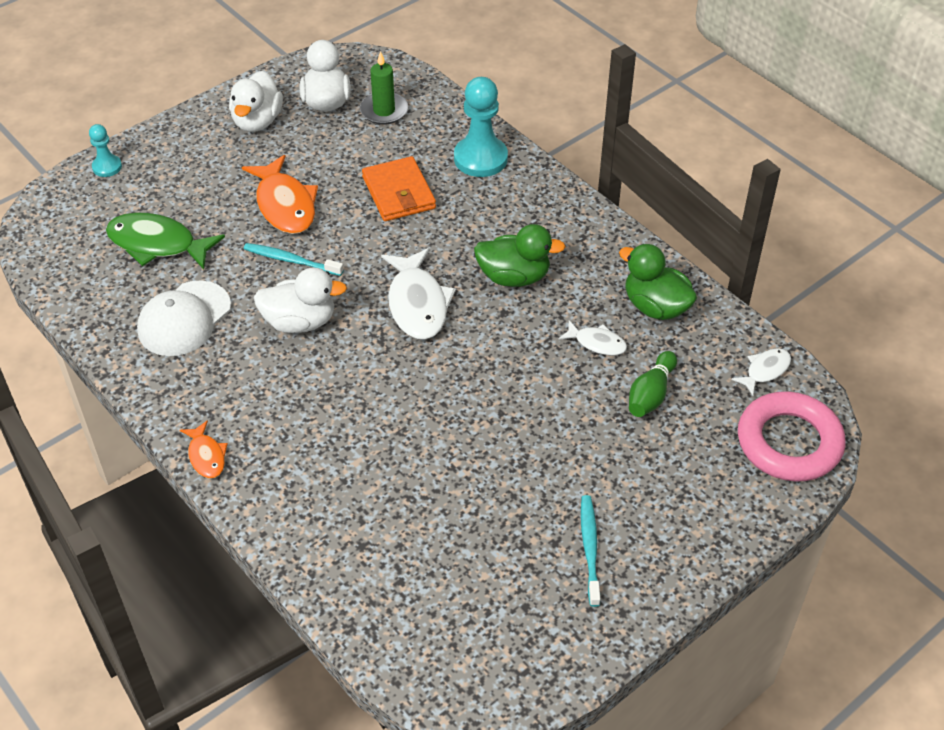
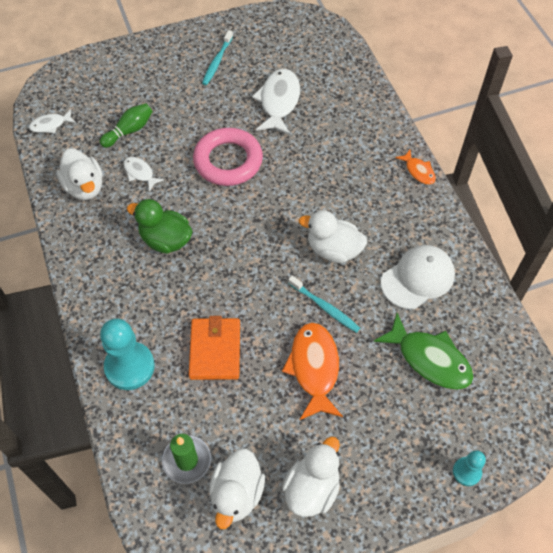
camera: 160 degrees left, 10 degrees up
orange fish [180,420,228,478] -> orange fish turned 150 degrees clockwise [395,150,436,185]
white fish [381,248,456,340] -> white fish moved to [252,69,300,135]
green duck [619,244,697,320] -> white duck [57,148,103,200]
pink ring [738,391,846,482] -> pink ring moved to [193,128,263,186]

